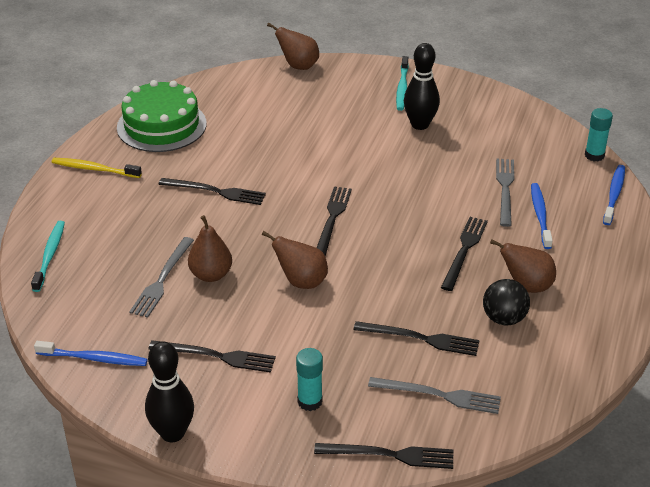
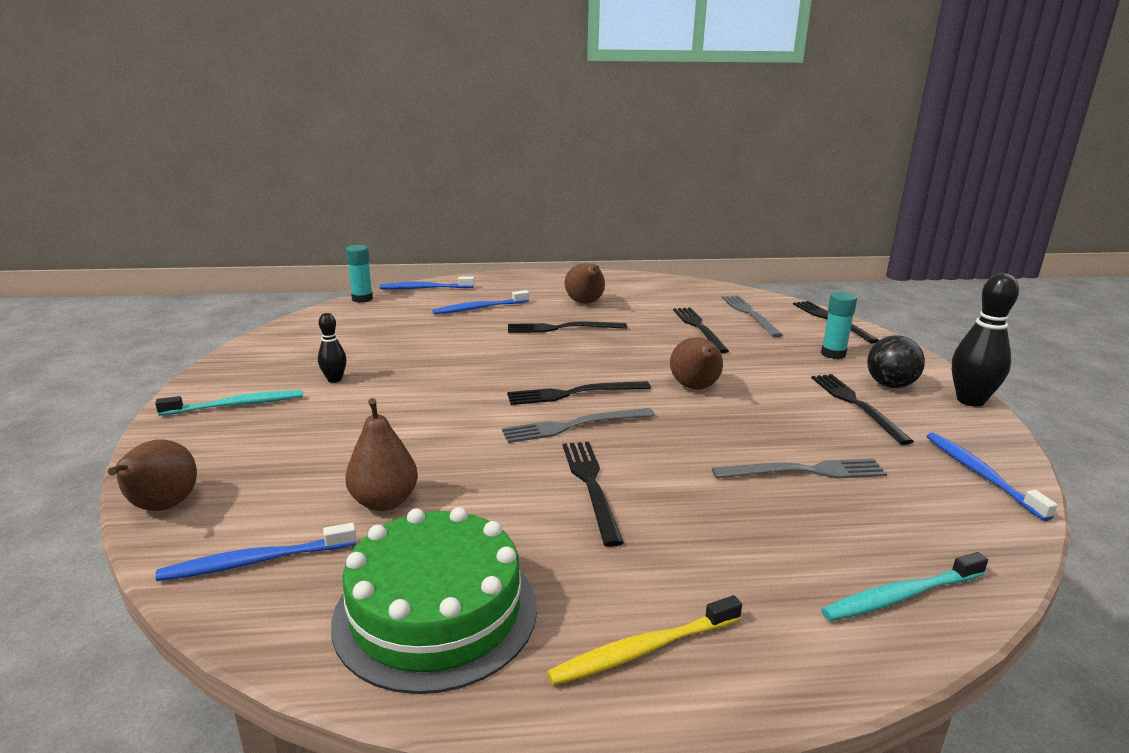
camera: 115 degrees left, 15 degrees down
yellow toothbrush [52,158,142,178] -> yellow toothbrush turned 75 degrees clockwise [547,595,742,686]
brown pear [188,215,232,282] -> brown pear moved to [345,398,418,511]
black bowling pin [404,43,440,130] -> black bowling pin [318,313,347,383], size x0.55
black ball [483,279,530,325] -> black ball moved to [867,335,925,388]
grey fork [496,158,514,227] -> grey fork moved to [502,408,655,443]
none -> blue toothbrush [155,523,357,581]

